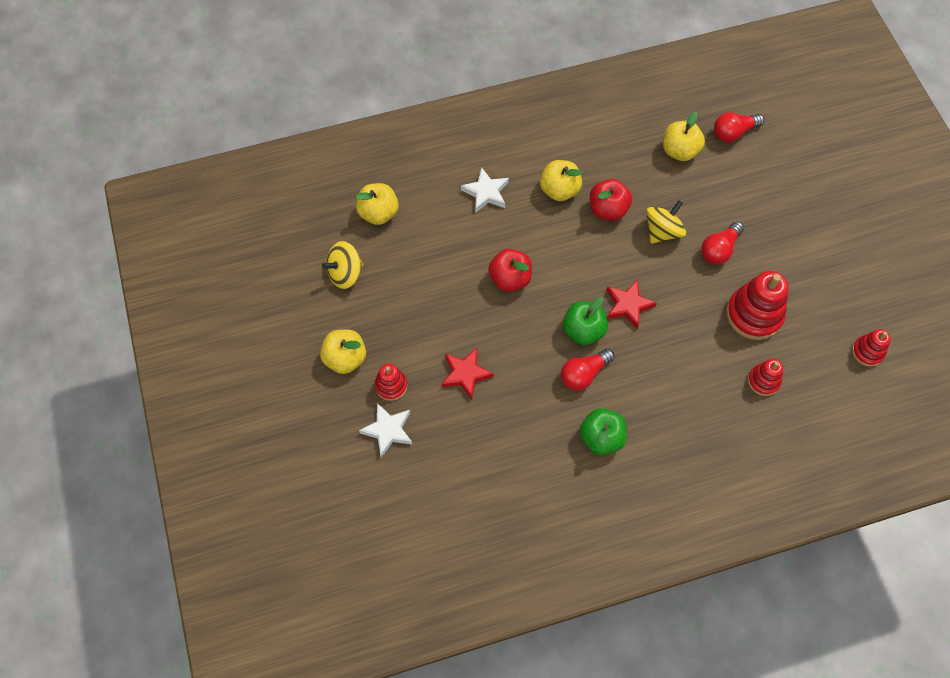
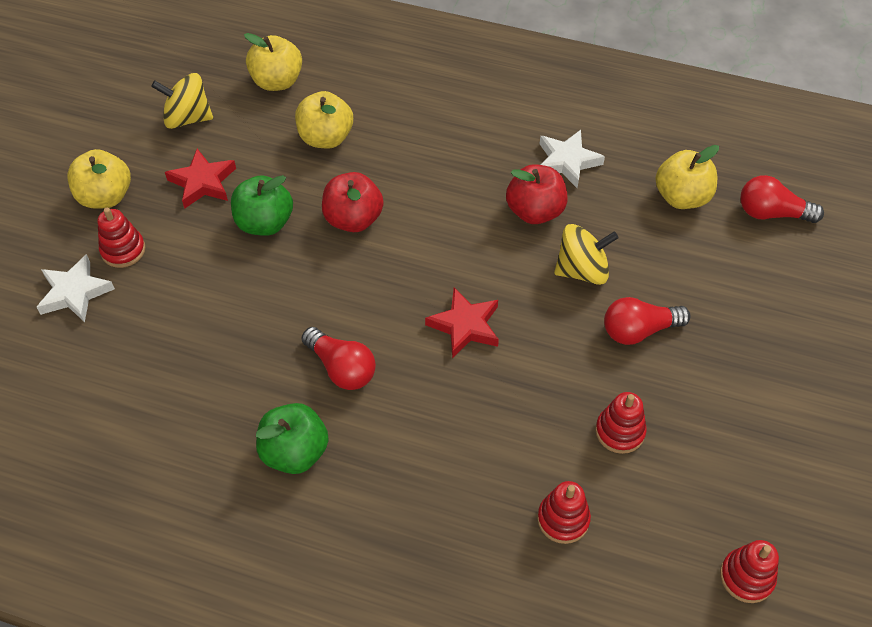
camera: 35 degrees right, 10 degrees down
red star [441,348,494,400] -> red star moved to [165,149,236,209]
white star [461,167,509,213] -> white star moved to [540,130,605,188]
yellow apple [540,160,582,201] -> yellow apple moved to [295,91,353,149]
red light bulb [561,349,615,391] -> red light bulb turned 135 degrees counterclockwise [301,327,376,390]
green apple [563,297,608,345] -> green apple moved to [231,175,293,236]
red stacking toy [726,271,789,340] -> red stacking toy [595,392,647,454], size x0.55

